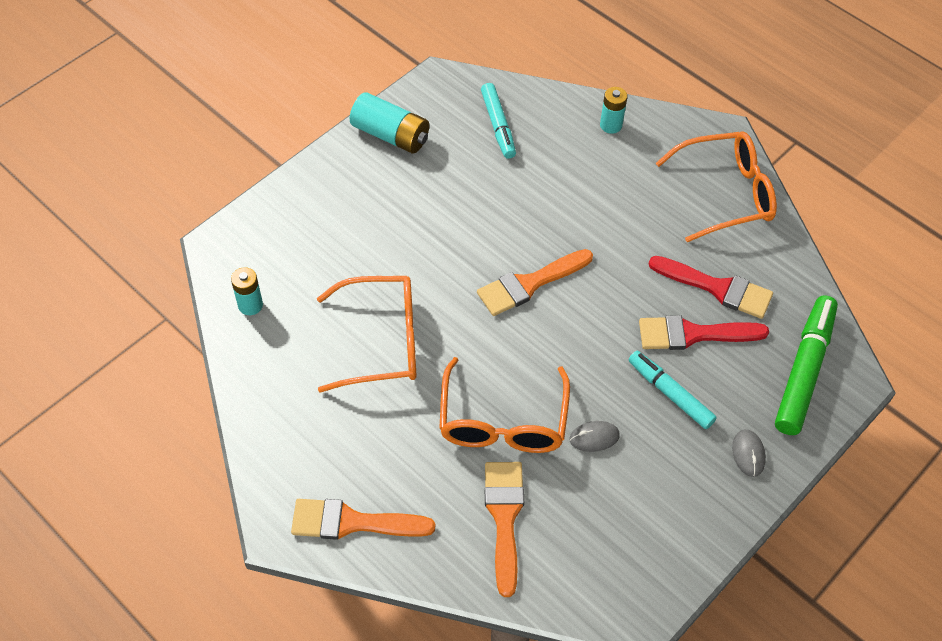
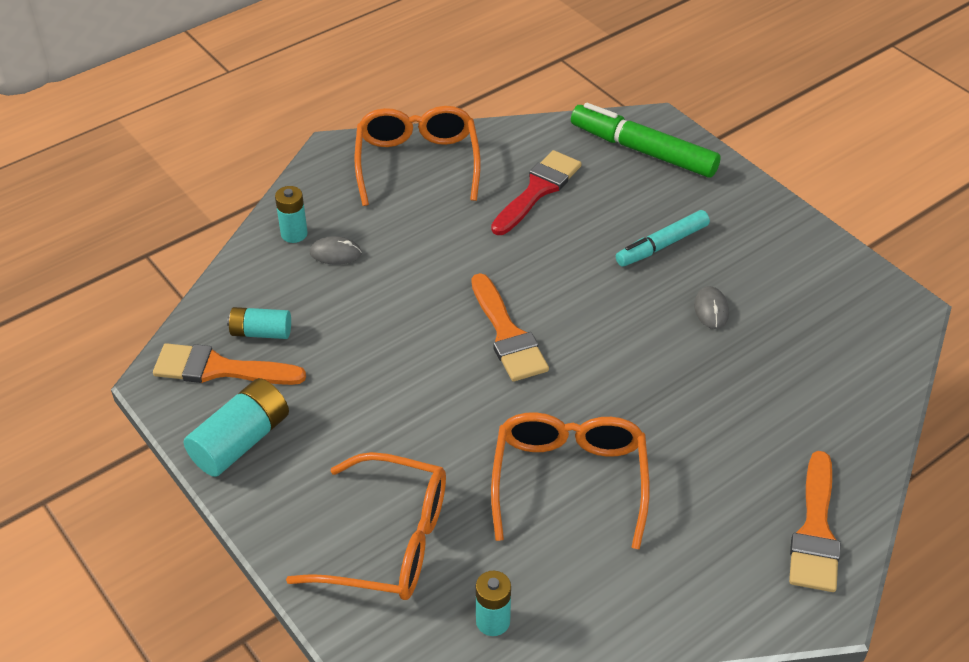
camera: 80 degrees left, 10 degrees down
orange glasses [439,357,570,453] -> orange glasses moved to [286,452,446,600]
turquoise marker [481,83,516,159] -> turquoise battery [227,307,291,339]
orange brush [485,462,524,597] -> orange brush moved to [153,343,306,385]
red brush [639,315,769,350] -> none
grey mouse [732,429,766,477] -> grey mouse moved to [310,236,362,265]

